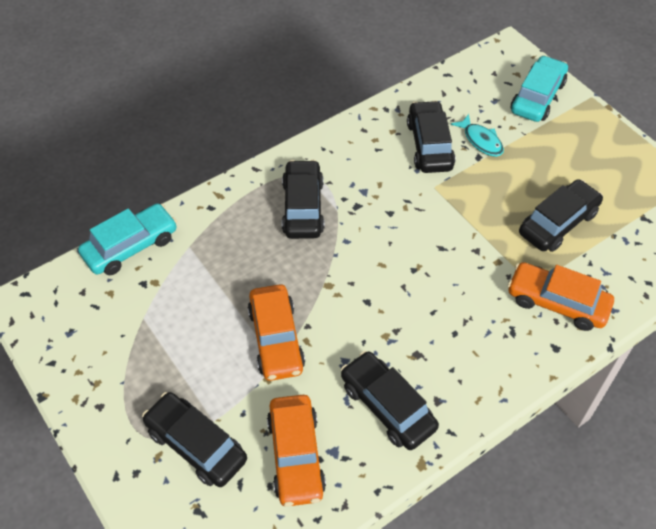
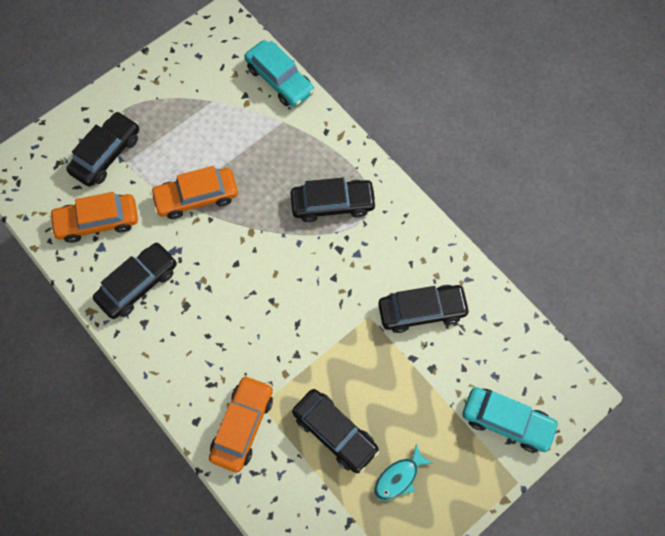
camera: 85 degrees right, 15 degrees up
turquoise fish [451,114,504,157] -> turquoise fish moved to [374,444,432,501]

